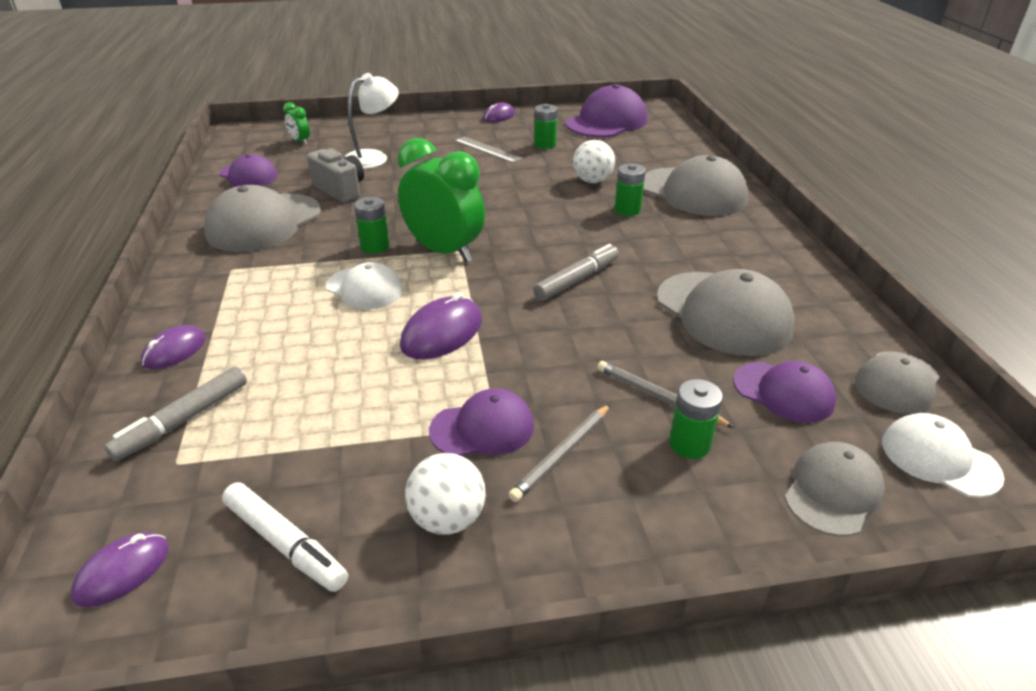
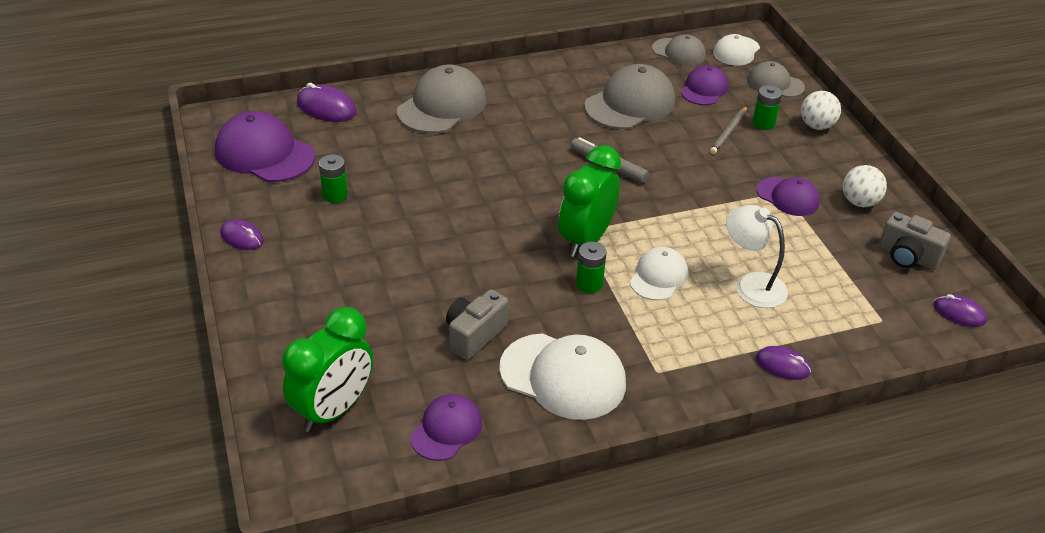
camera: 100 degrees left, 5 degrees up
grey marker [104,366,247,461] -> none
grey cap [204,185,321,252] -> white cap [499,333,626,420]
white marker [222,482,348,592] -> grey camera [879,212,951,270]
green clock [283,102,310,145] -> green clock [282,307,373,432], size x2.24
white lamp [345,73,399,169] -> white lamp moved to [726,205,788,308]
purple mouse [400,292,482,359] -> purple mouse moved to [297,83,356,122]
purple cap [429,388,534,456] -> purple cap turned 150 degrees clockwise [756,177,820,216]
grey ruler [454,137,523,163] -> none
grey pencil [508,404,610,502] -> none
white ball [573,140,615,183] -> white ball moved to [801,91,841,130]
green battery [615,163,646,216] -> none

